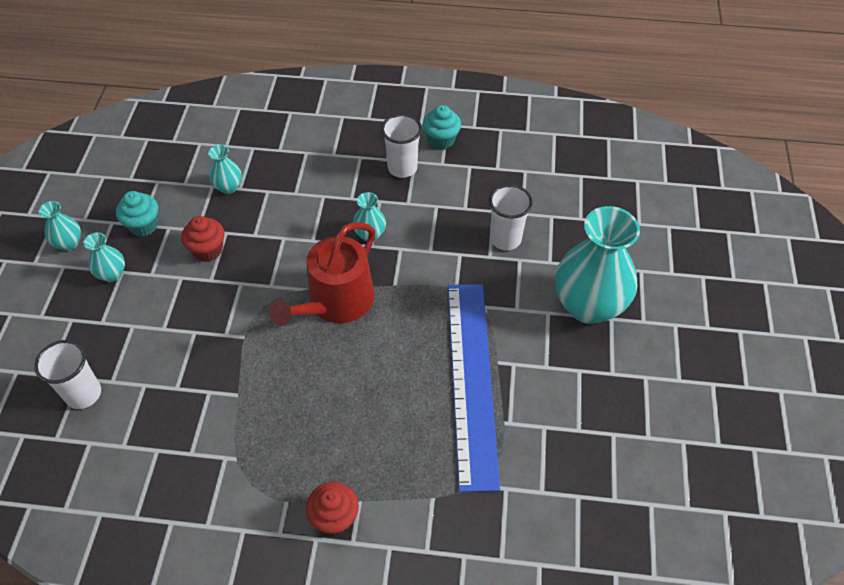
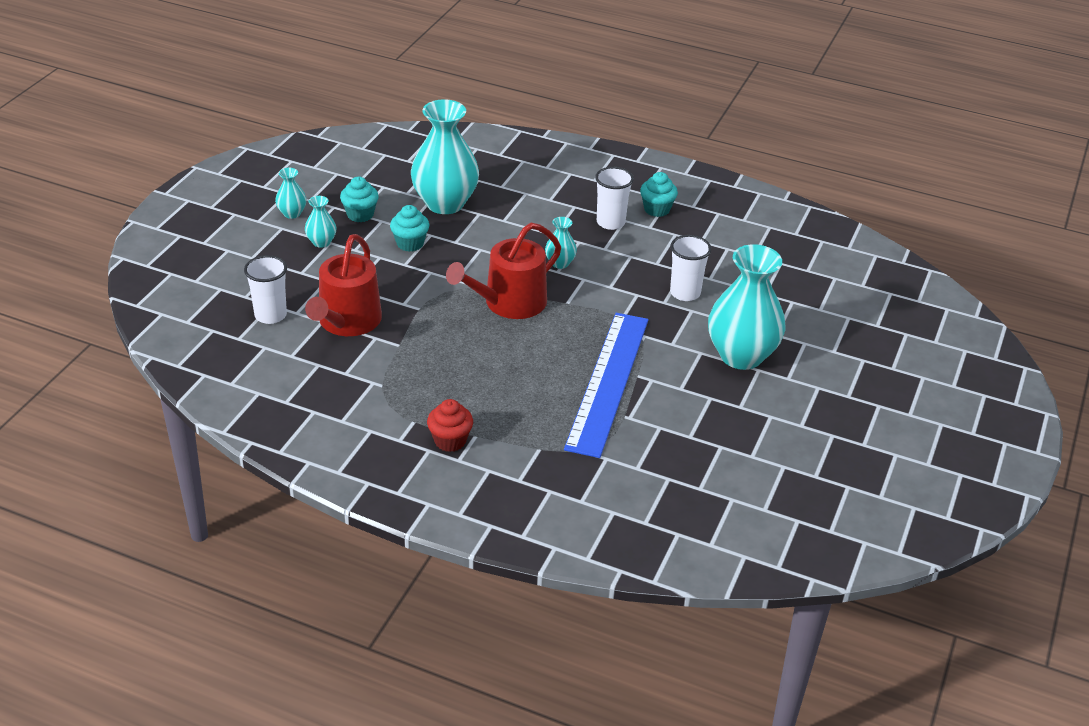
camera: 15 degrees right, 15 degrees down
red cupcake [181,216,224,262] -> turquoise cupcake [390,205,429,252]
turquoise vase [208,145,242,194] -> turquoise vase [411,99,479,214], size x2.24
none -> red watering can [305,234,382,336]

